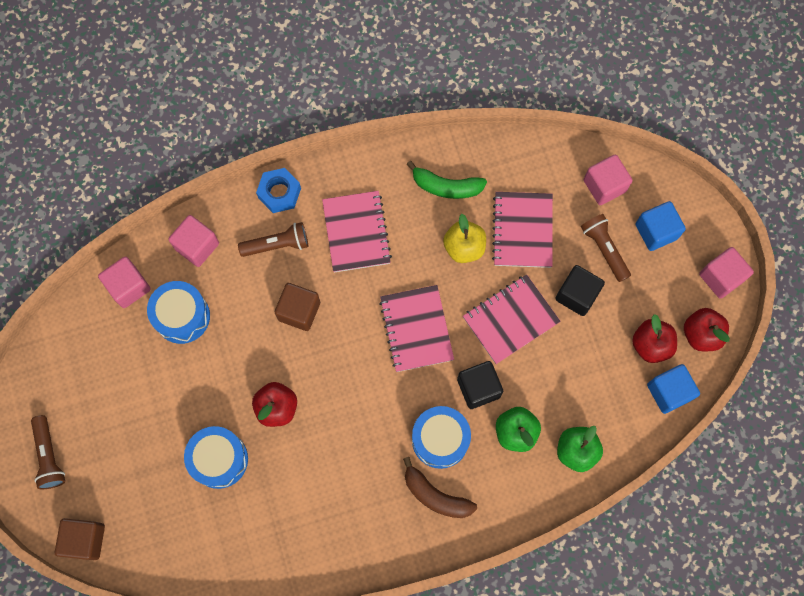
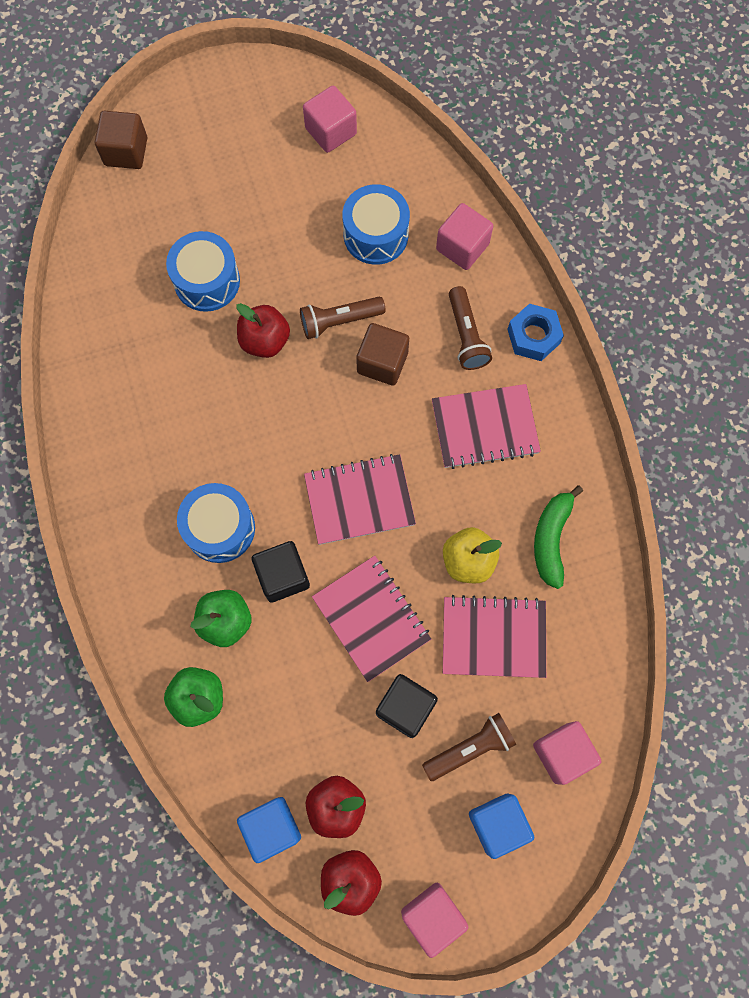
camera: 90 degrees right, 0 degrees up
brown flashlight [31,415,65,490] -> brown flashlight moved to [300,297,386,339]
pink cube [98,257,151,308] -> pink cube moved to [303,86,357,153]
brown banana [403,457,477,518] -> none

